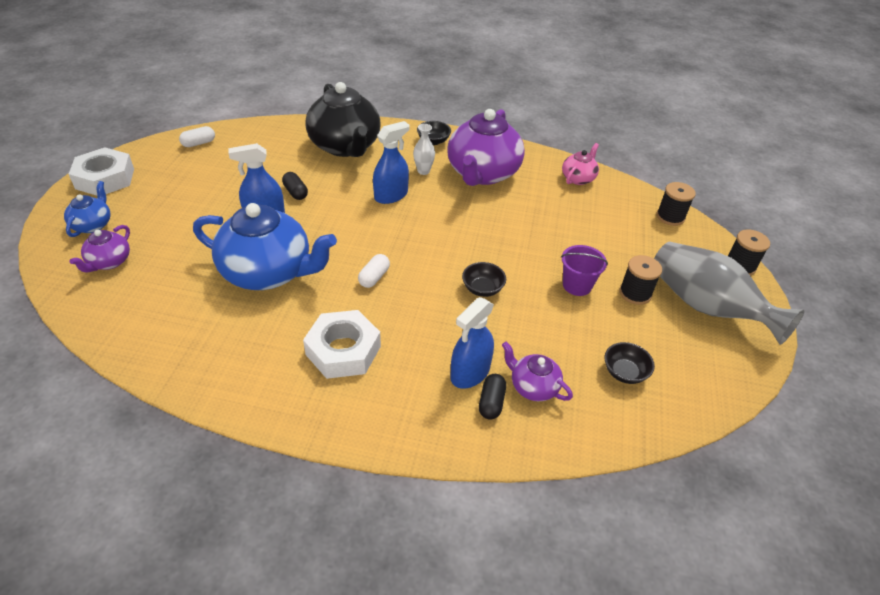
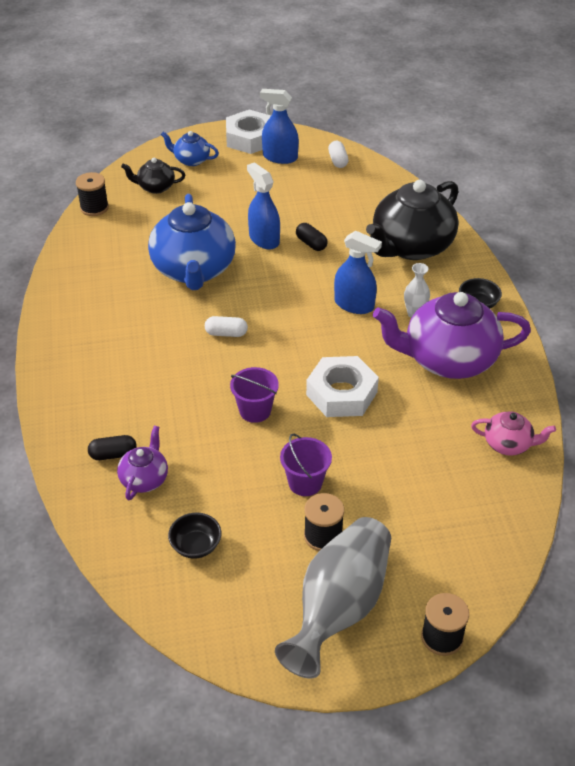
camera: 70 degrees right, 0 degrees up
blue teapot [64,181,111,237] -> blue teapot turned 150 degrees counterclockwise [161,131,219,166]
purple teapot [69,225,130,273] -> black teapot [121,158,185,194]
white capsule [179,126,215,147] -> white capsule turned 45 degrees clockwise [328,141,349,168]
black capsule [282,172,308,200] -> black capsule turned 75 degrees counterclockwise [296,223,328,251]
white nut [303,310,381,379] -> white nut moved to [306,356,379,417]
blue spray bottle [450,297,494,389] -> blue spray bottle moved to [260,89,299,164]
black bowl [462,262,506,297] -> purple bucket [230,367,279,423]
black spool [657,182,696,226] -> black spool moved to [76,172,109,216]

